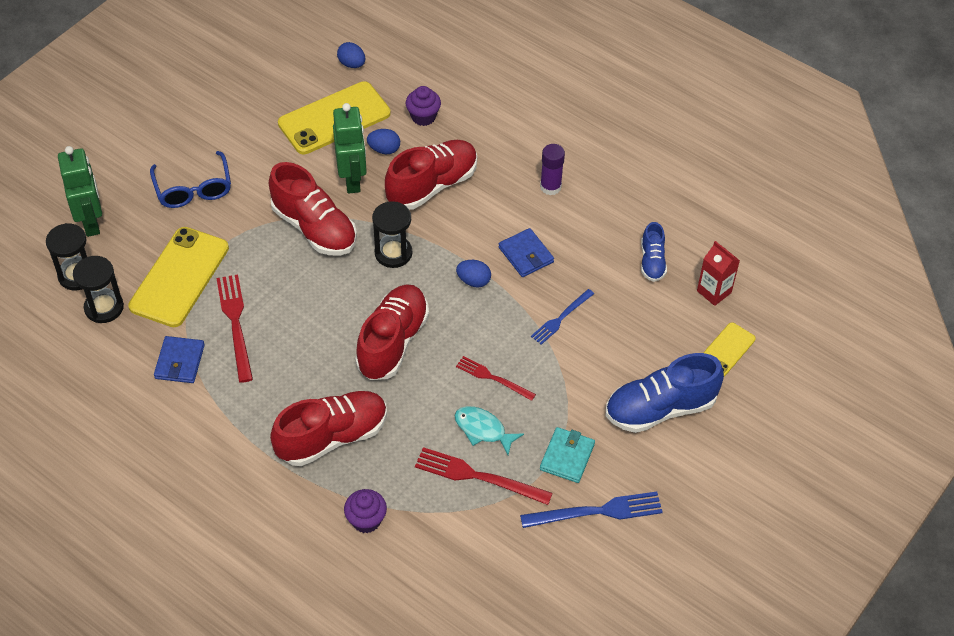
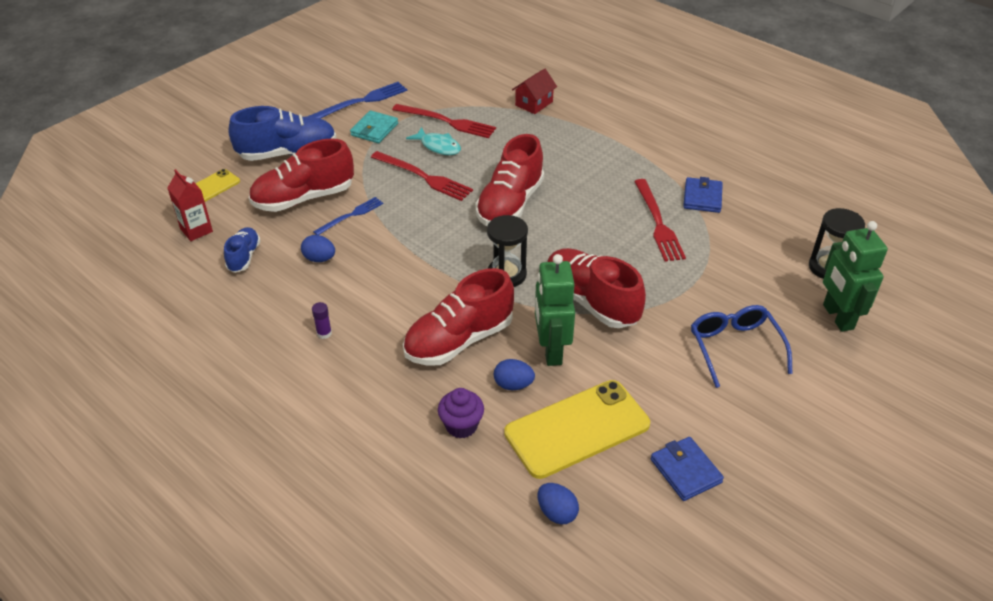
camera: 175 degrees left, 10 degrees down
black hourglass [73,256,124,323] -> none
yellow phone [128,227,229,327] -> none
red shoe [270,391,387,466] -> red shoe moved to [249,139,354,212]
purple cupcake [344,489,387,533] -> red house [512,69,557,114]
blue egg [456,260,491,287] -> blue egg moved to [301,235,335,262]
red fork [456,356,536,401] -> red fork [371,151,473,201], size x1.56
blue wallet [499,228,554,277] -> blue wallet moved to [651,437,724,501]
blue fork [520,491,663,528] -> blue fork turned 150 degrees clockwise [307,82,407,119]
purple glue stick [540,144,565,195] -> purple glue stick [312,302,332,339], size x0.61

